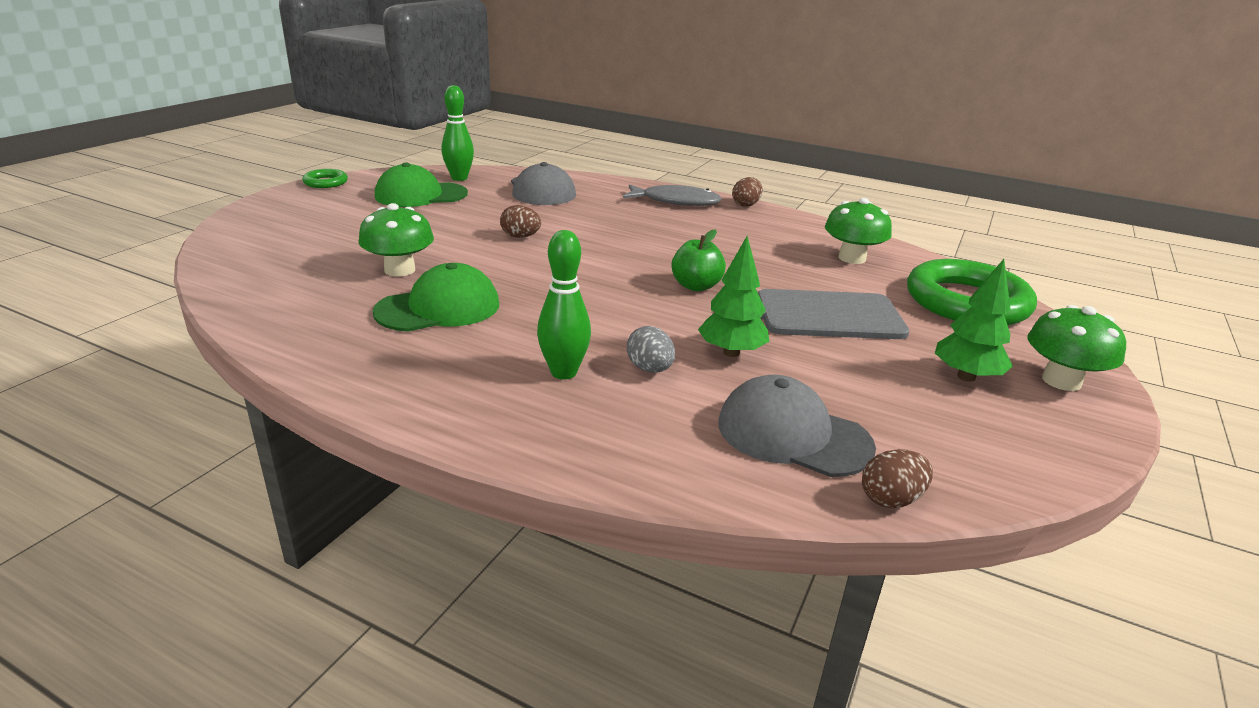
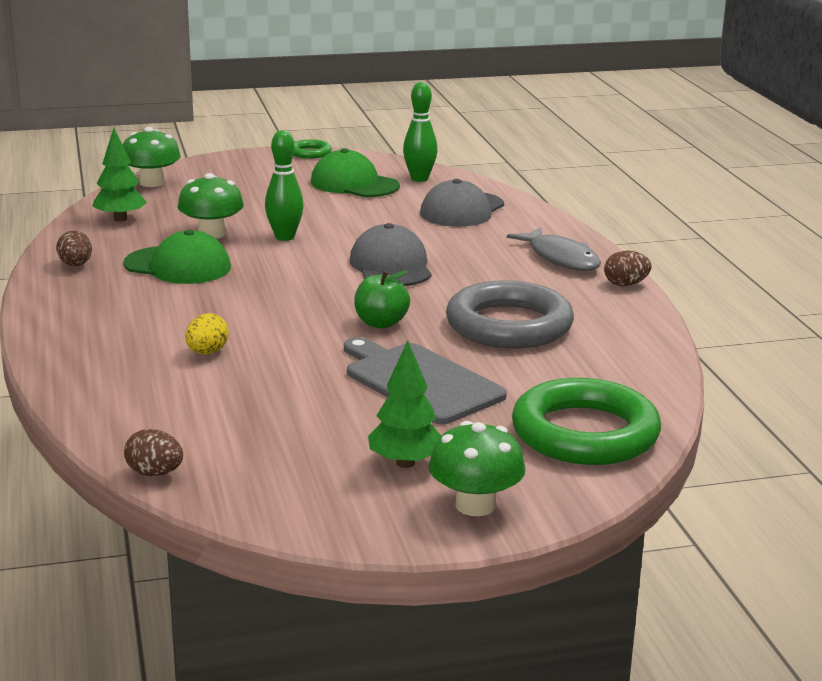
camera: 50 degrees right, 5 degrees down
brown egg [500,205,541,238] -> brown egg moved to [56,231,92,266]
green bowling pin [537,230,591,379] -> green bowling pin moved to [265,130,304,241]
grey egg [627,326,675,373] -> yellow egg [186,313,229,354]
green tree [698,236,769,357] -> green tree moved to [92,128,147,222]
grey cap [718,375,876,477] -> grey cap moved to [350,223,431,286]
green mushroom [825,198,892,264] -> green mushroom moved to [122,127,181,187]
none -> grey ring [446,280,574,349]

